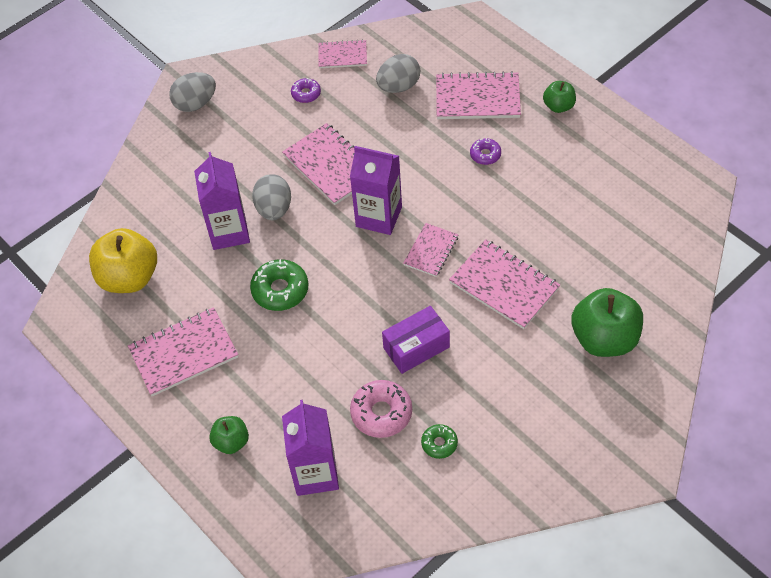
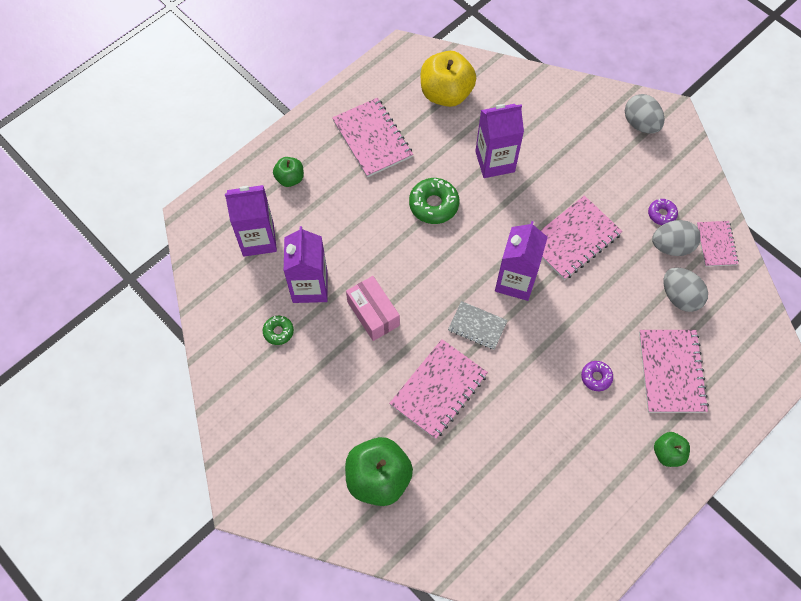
camera: 85 degrees right, 10 degrees up
grey egg [252,174,291,220] -> grey egg moved to [652,220,701,256]
pink donut [350,380,412,438] -> purple carton [284,226,328,303]
purple box [382,306,450,374] -> pink box [346,276,400,341]
pink notebook [403,223,459,277] -> grey notebook [448,301,508,350]

